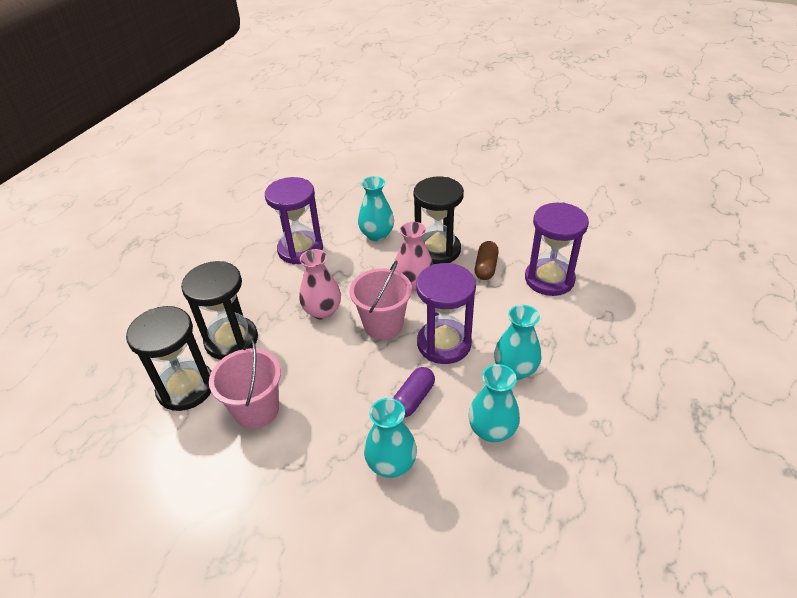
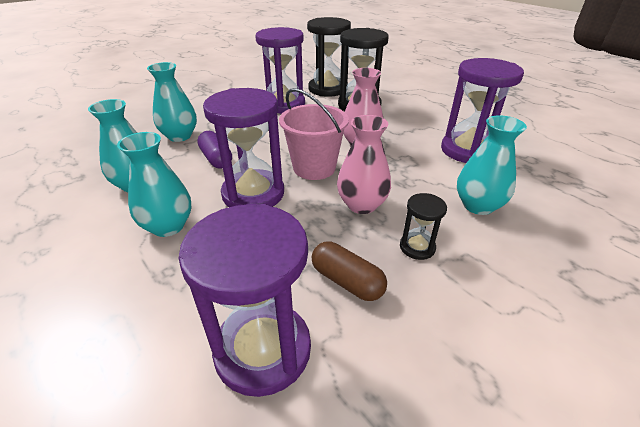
camera: 115 degrees right, 5 degrees down
pink bucket [209,339,281,429] -> purple hourglass [255,27,305,114]
black hourglass [414,177,464,264] -> black hourglass [400,193,447,260], size x0.48

